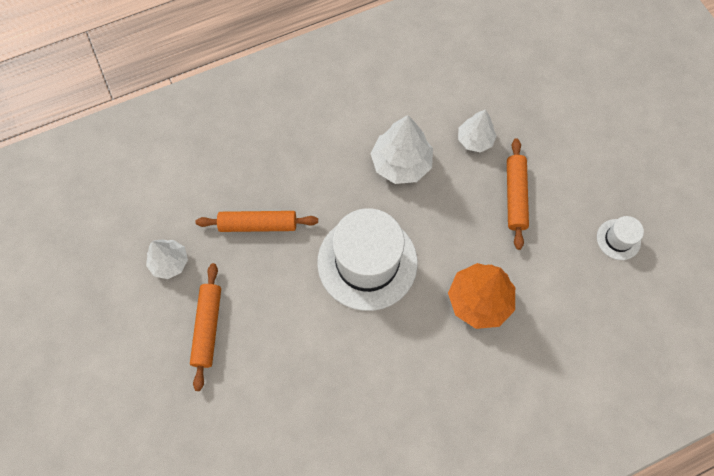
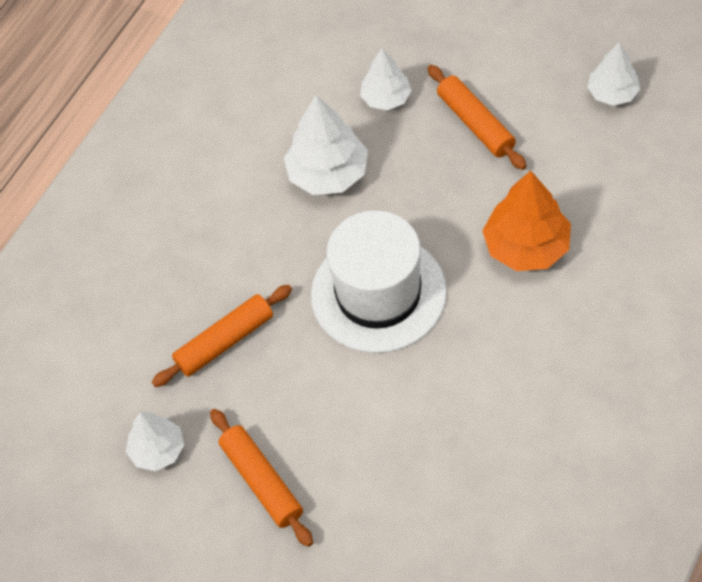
camera: 30 degrees left, 10 degrees down
white hat [597,216,644,260] -> white tree [587,42,640,106]

